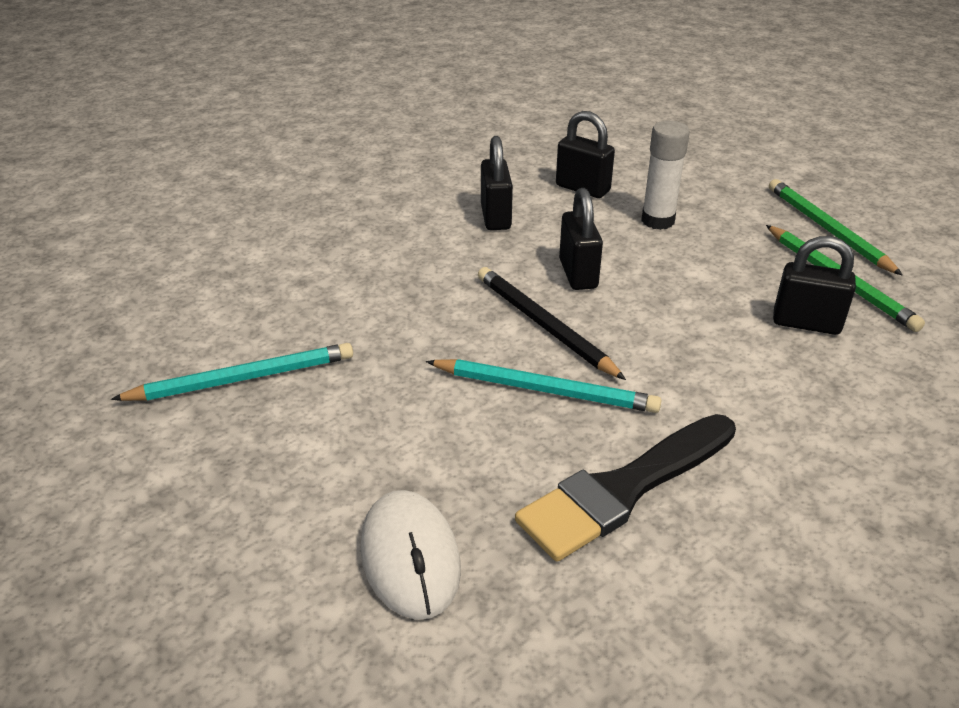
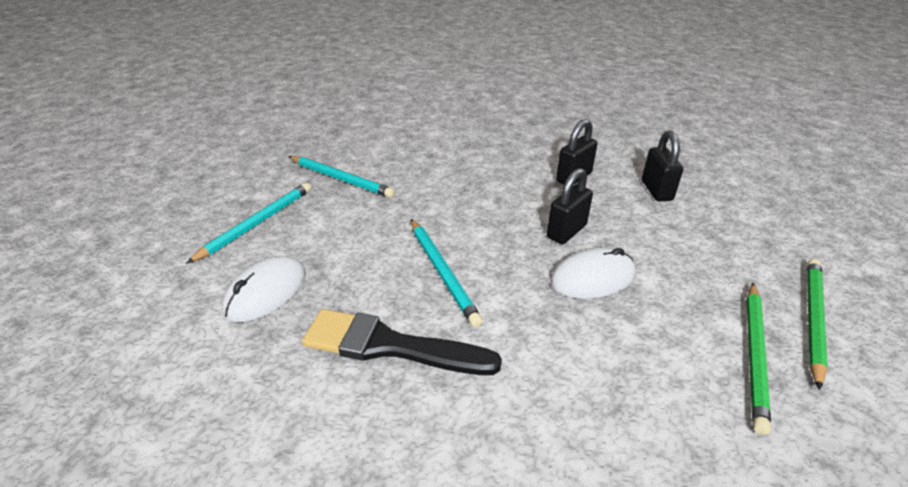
camera: 50 degrees right, 0 degrees up
black pencil [478,267,626,380] -> none
white glue stick [641,121,690,230] -> none
black padlock [773,236,856,335] -> none
none -> turquoise pencil [186,183,311,264]
none -> white mouse [550,247,635,299]

